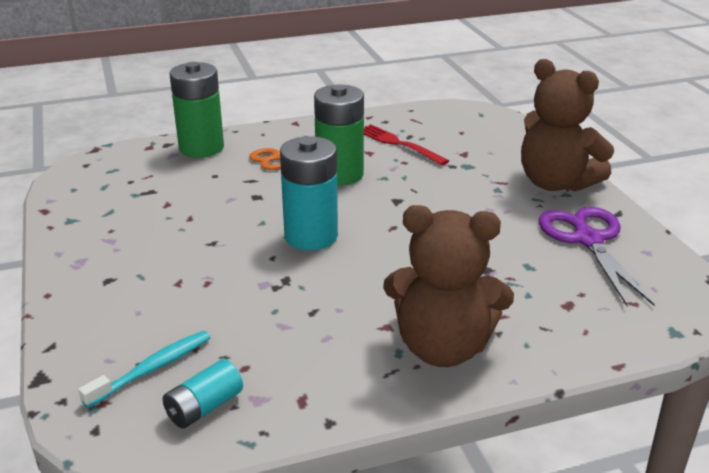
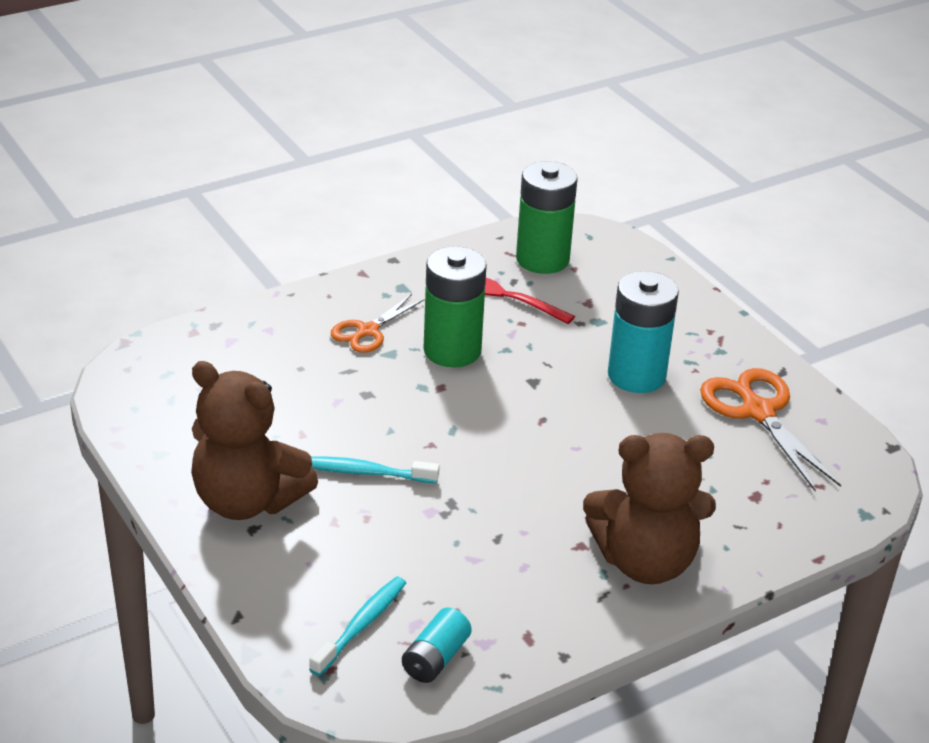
camera: 15 degrees left, 5 degrees up
green battery [170,62,224,158] -> green battery moved to [516,161,578,274]
turquoise battery [280,136,338,250] -> turquoise battery moved to [608,271,679,393]
brown teddy bear [521,59,614,192] -> brown teddy bear moved to [191,361,318,520]
purple scissors [539,207,655,306] -> orange scissors [700,368,841,491]
none -> turquoise toothbrush [311,456,440,483]

